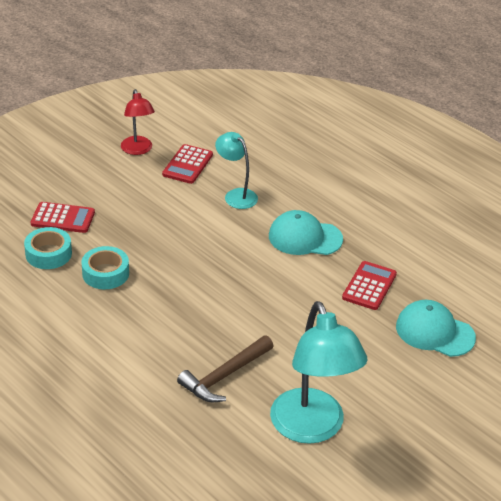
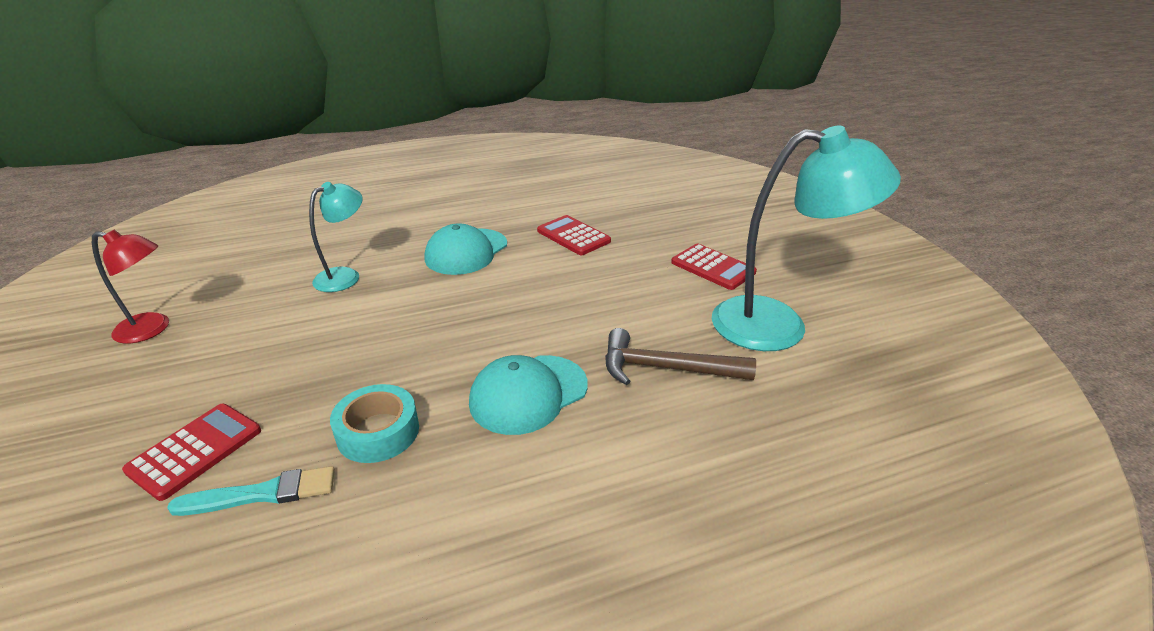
camera: 65 degrees left, 5 degrees down
turquoise tape [24,227,72,269] -> turquoise brush [167,466,335,516]
red calculator [162,144,213,184] -> red calculator moved to [671,244,757,290]
brown hammer [177,335,274,402] -> brown hammer turned 120 degrees clockwise [605,328,756,385]
turquoise lamp [215,132,258,209] -> turquoise lamp turned 150 degrees clockwise [309,182,363,292]
turquoise cap [396,300,476,357] -> turquoise cap moved to [469,355,588,435]

